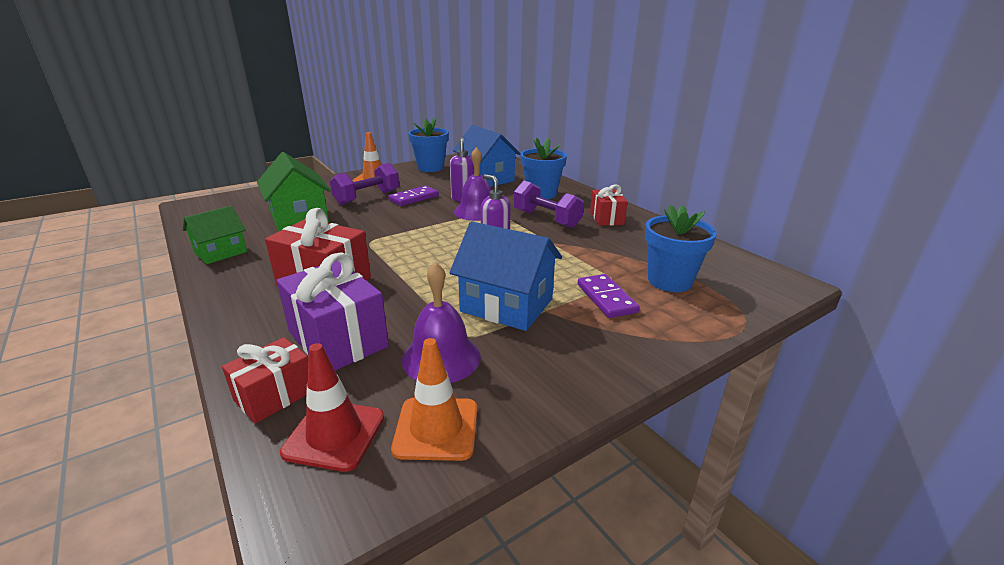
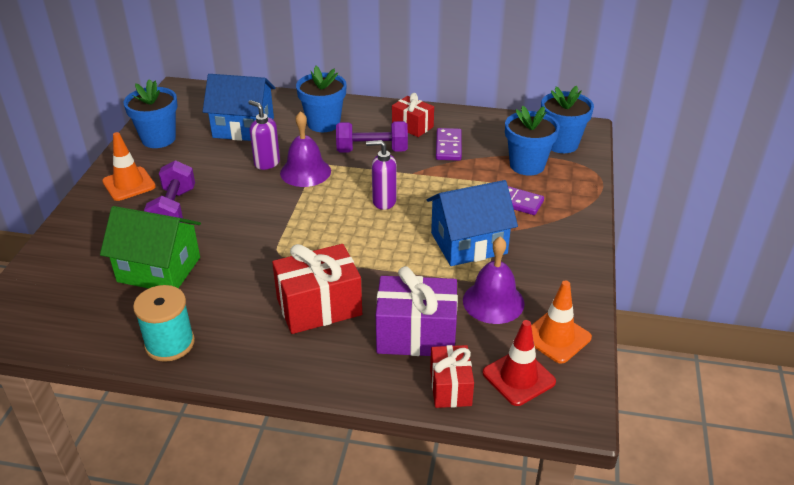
camera: 45 degrees left, 10 degrees up
green house [183,206,247,264] -> turquoise spool [133,285,195,362]
purple domino [388,186,439,206] -> purple domino moved to [436,128,462,161]
none -> blue flower pot [541,86,594,153]

